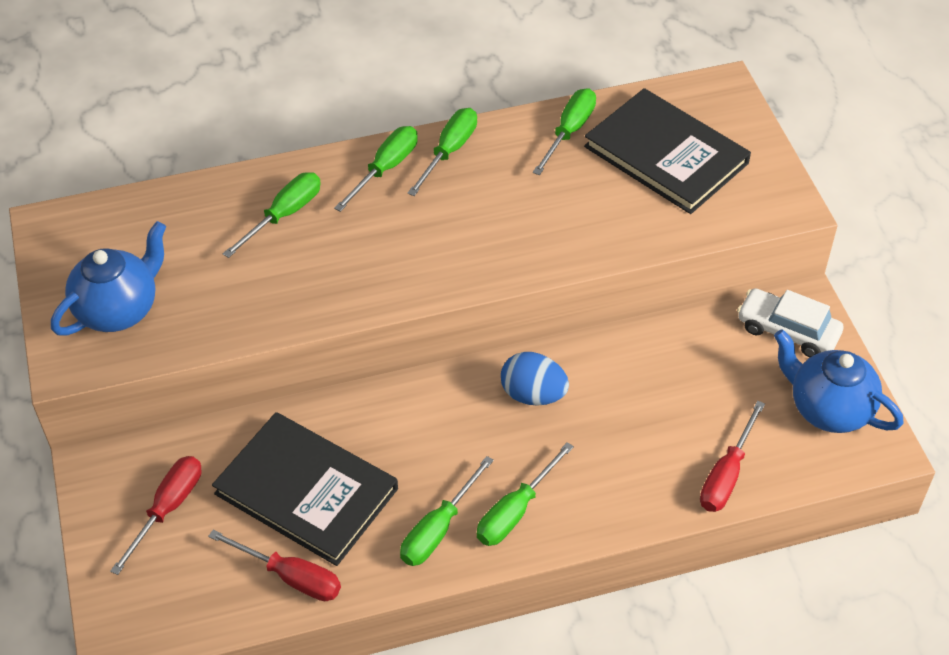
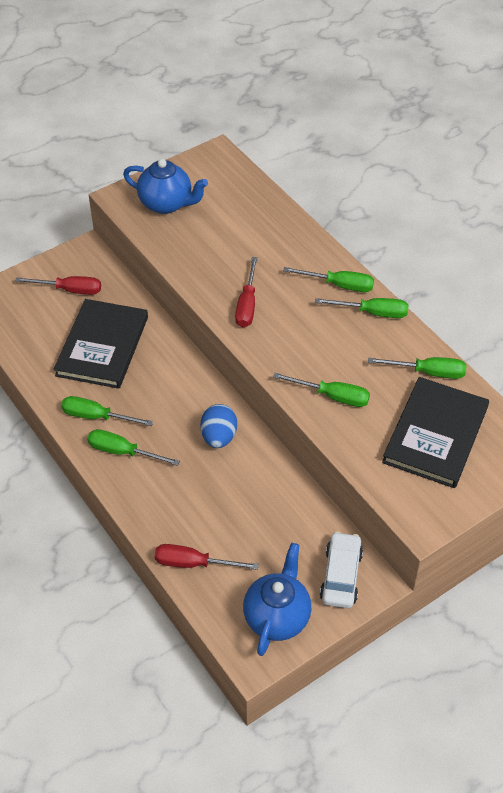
camera: 70 degrees right, 0 degrees up
red screwdriver [208,530,341,601] -> red screwdriver moved to [235,257,258,327]
green screwdriver [223,172,321,258] -> green screwdriver moved to [273,373,370,407]

